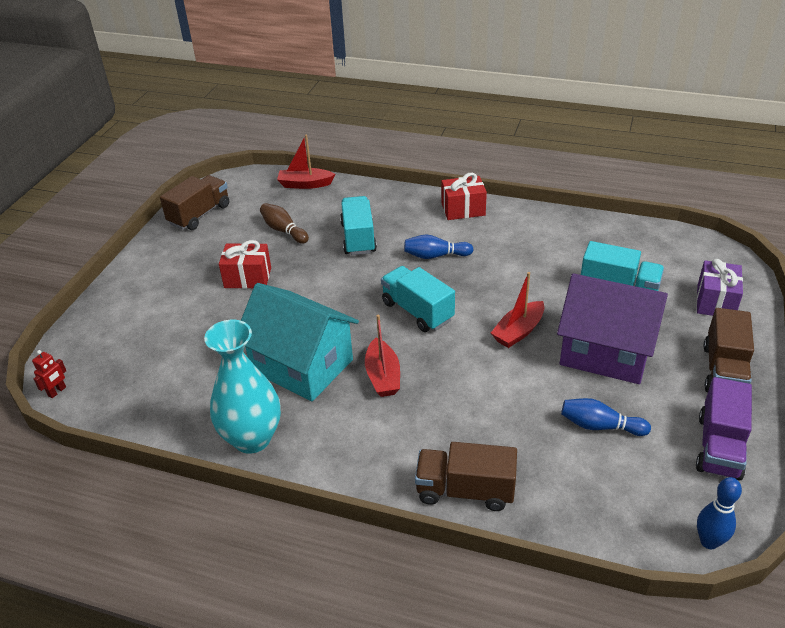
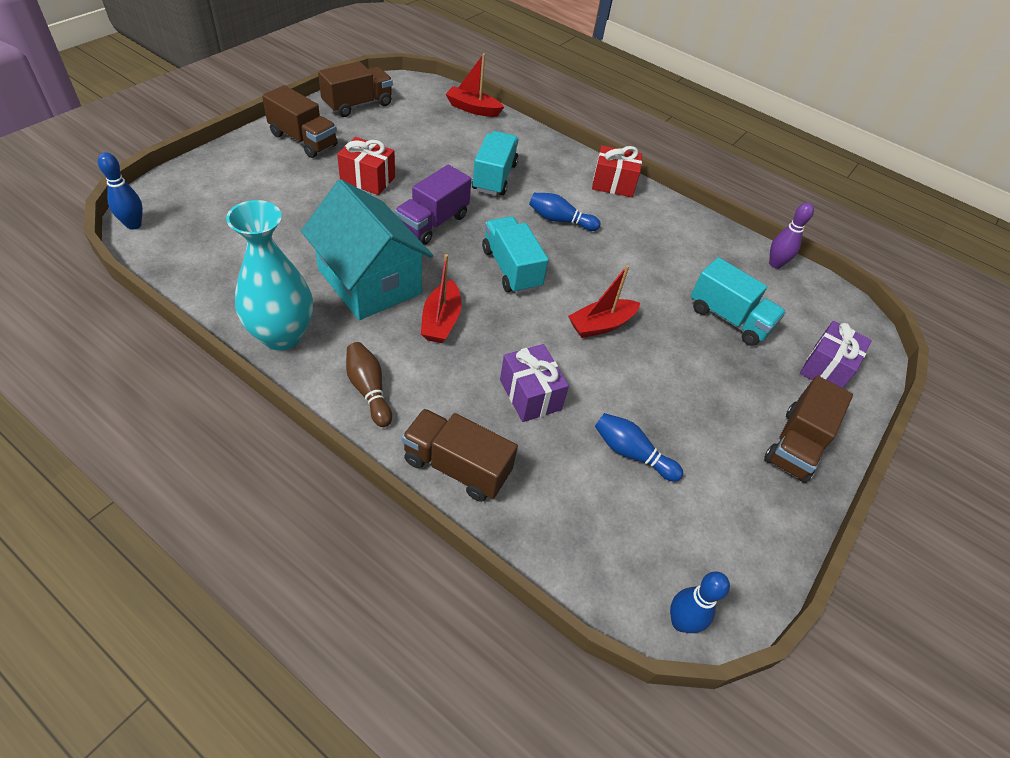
camera: 10 degrees right, 10 degrees up
red robot [32,350,66,398] -> blue bowling pin [98,152,143,230]
brown bowling pin [260,203,309,244] -> brown bowling pin moved to [346,342,392,427]
purple house [557,273,668,384] -> none
purple truck [696,377,752,481] -> purple truck moved to [395,165,471,245]
none -> brown truck [262,85,338,158]
none -> purple gift [500,344,569,422]
none -> purple bowling pin [769,202,814,269]

